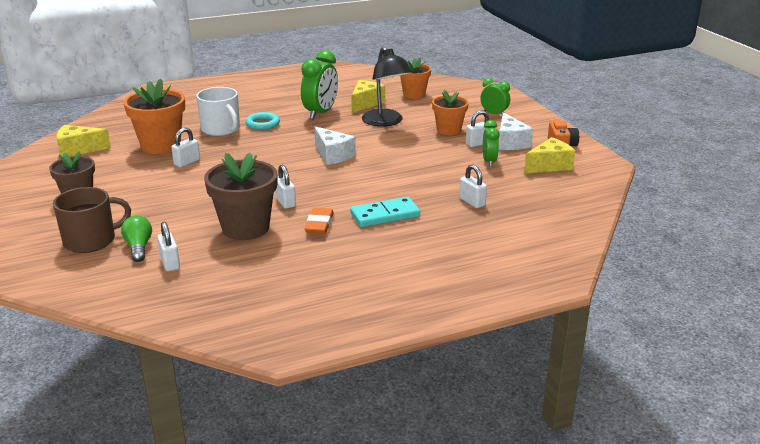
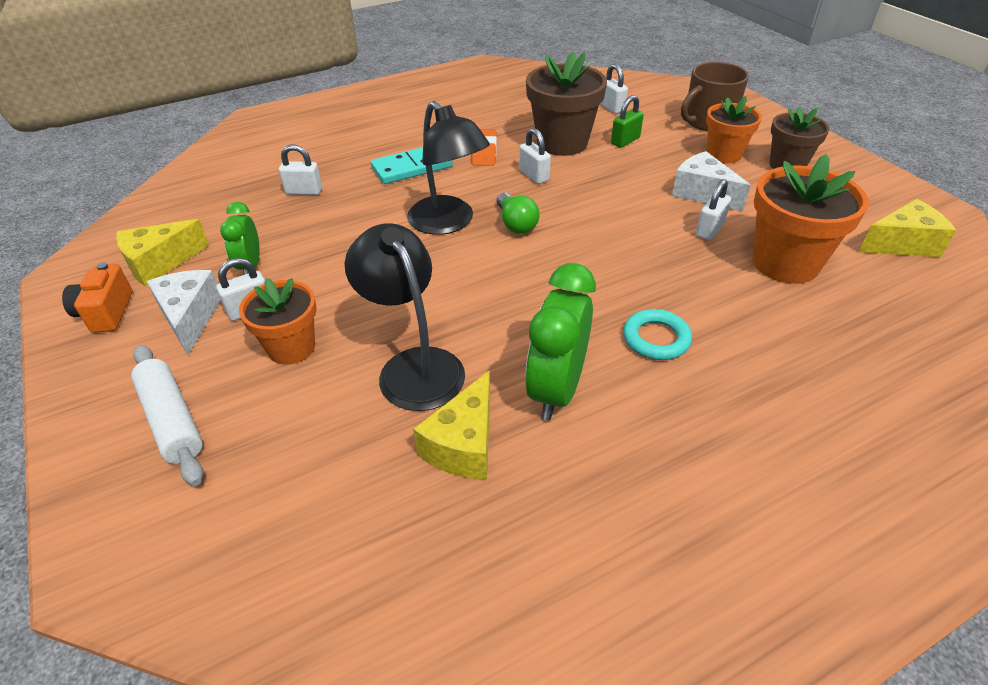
camera: 175 degrees right, 15 degrees up
green light bulb [121,215,152,262] -> green light bulb moved to [497,193,539,234]
white mug [196,87,240,136] -> none
white cheese [314,126,356,165] -> white cheese moved to [672,151,751,211]
orange flower pot [400,57,431,99] -> orange flower pot moved to [706,96,762,163]
white padlock [459,164,487,208] -> white padlock turned 45 degrees counterclockwise [279,144,322,195]
green clock [480,78,510,115] -> white rolling pin [131,345,203,486]
none -> black lamp [407,101,490,235]
none -> green padlock [611,95,644,148]

